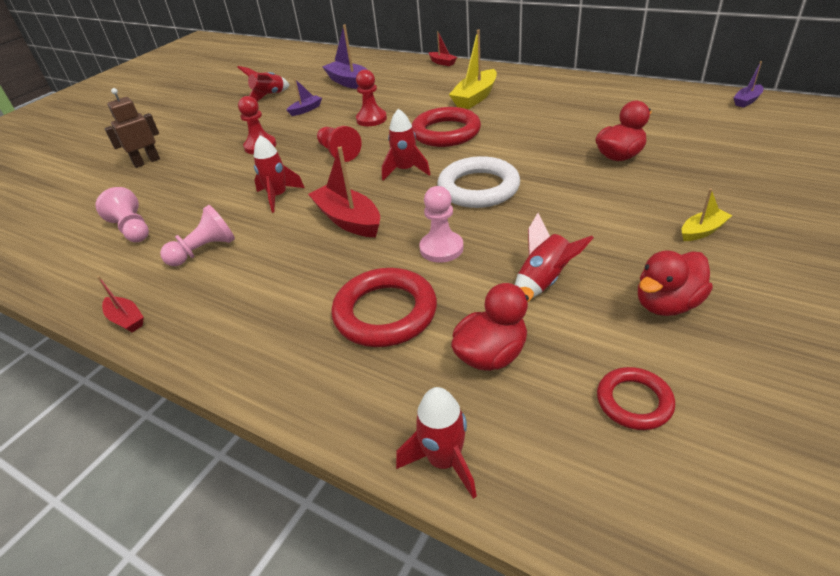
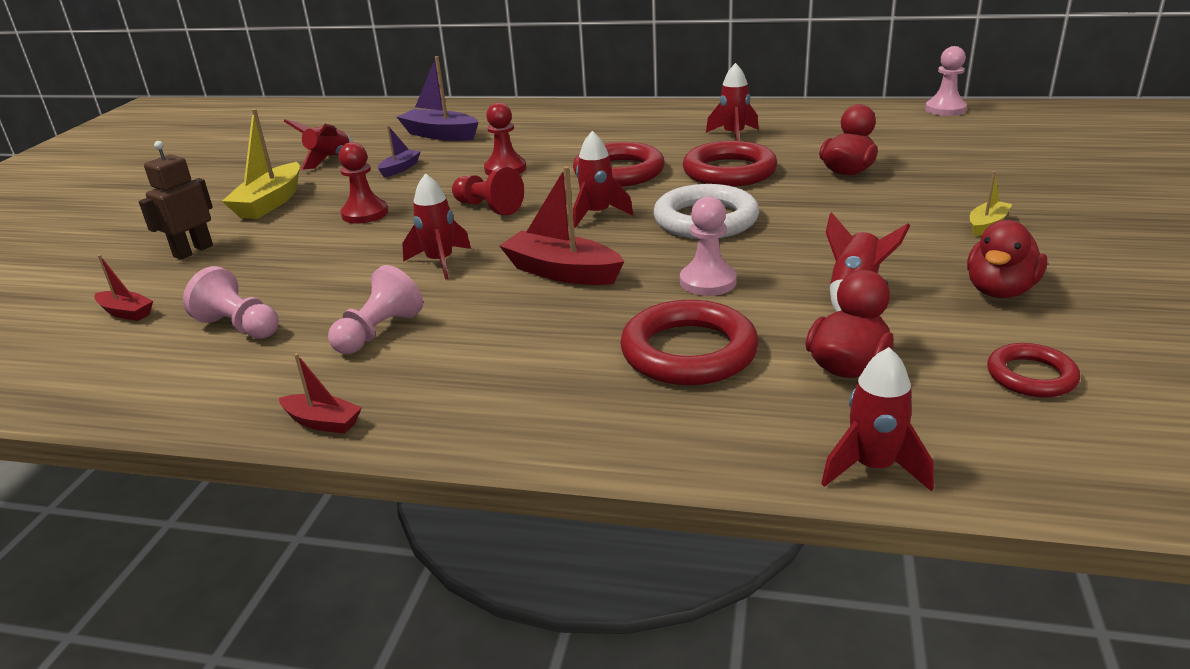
camera: 20 degrees left, 10 degrees down
red boat [429,31,457,66] -> red boat moved to [94,255,153,321]
yellow boat [449,30,497,109] -> yellow boat moved to [222,109,300,219]
purple boat [734,61,763,108] -> pink pawn [925,46,967,116]
none -> red ring [683,141,778,187]
none -> red rocket [706,63,759,141]

